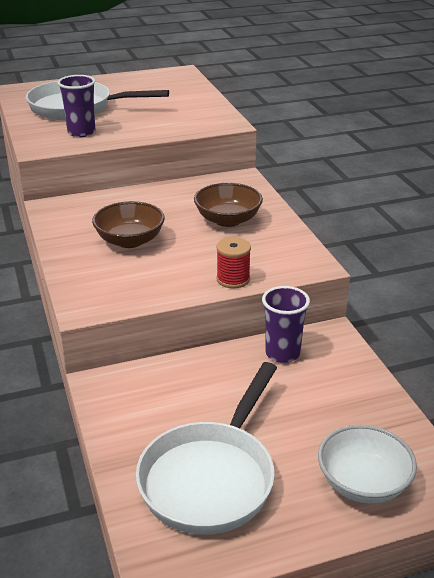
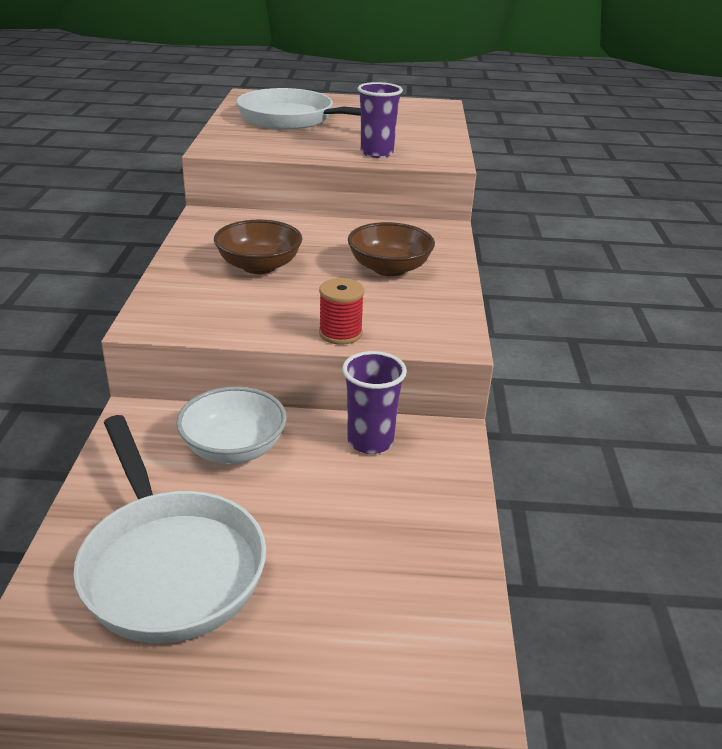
camera: 20 degrees right, 0 degrees up
purple cup [57,75,95,137] -> purple cup moved to [357,82,403,158]
white pan [136,362,277,535] -> white pan turned 75 degrees counterclockwise [73,415,266,644]
white bowl [318,425,417,504] -> white bowl moved to [176,386,287,464]

